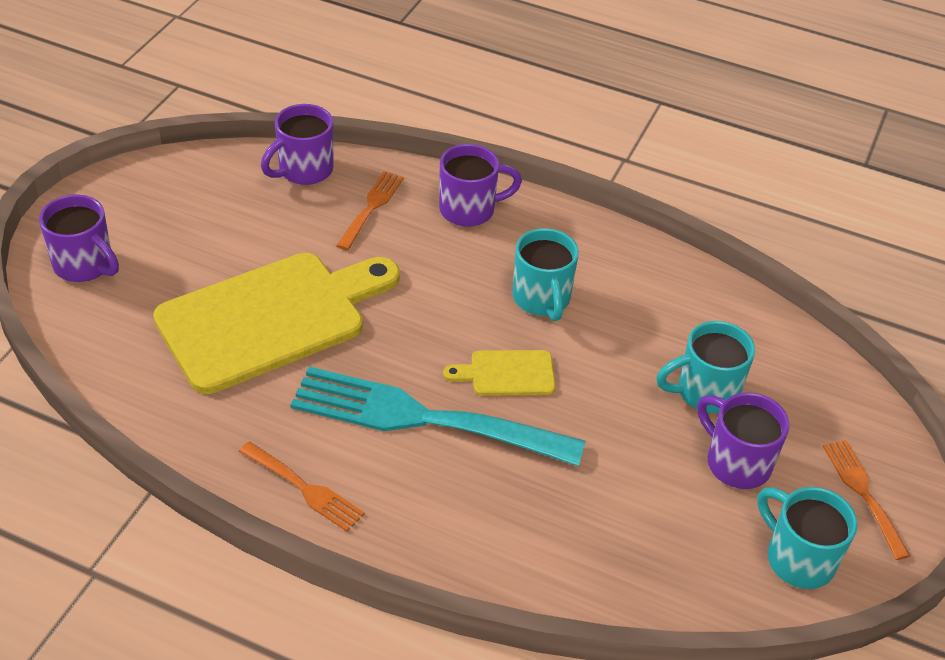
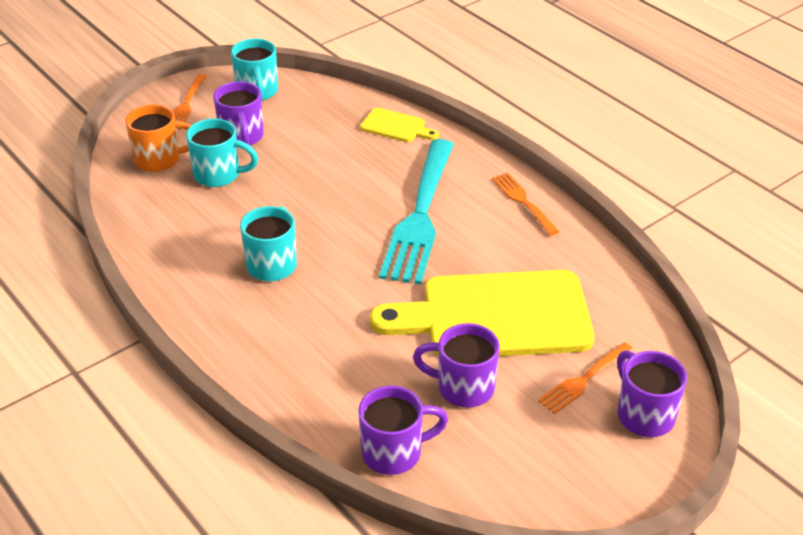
camera: 150 degrees left, 5 degrees down
turquoise fork [290,367,585,466] -> turquoise fork turned 60 degrees clockwise [379,139,454,284]
orange fork [336,171,404,250] -> orange fork moved to [538,343,634,414]
purple mug [439,144,522,227] -> purple mug moved to [413,323,500,408]
yellow cutting board [443,350,555,396] -> yellow cutting board moved to [360,108,439,142]
none -> orange mug [125,104,191,172]

